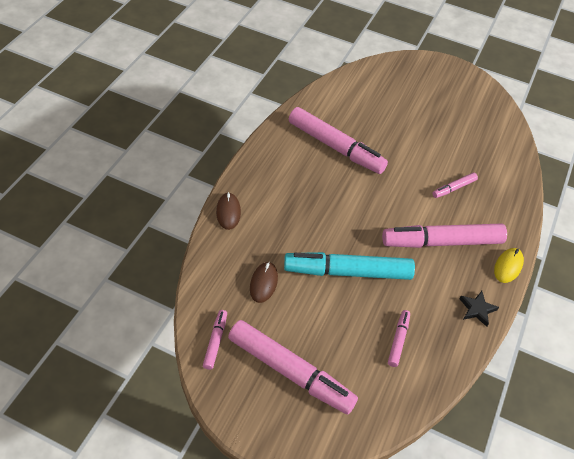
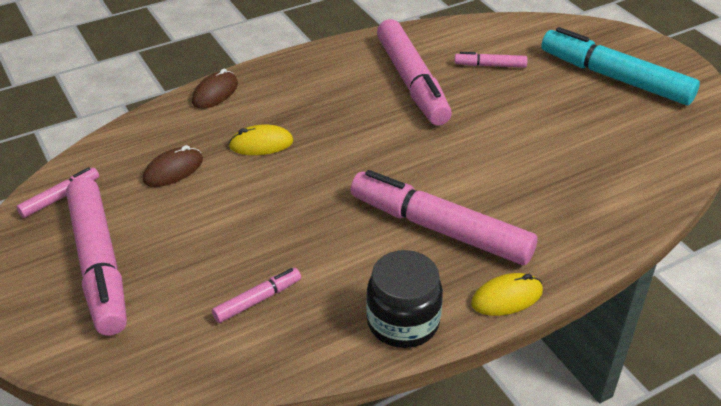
camera: 40 degrees right, 10 degrees down
turquoise marker [284,252,415,280] -> turquoise marker moved to [541,27,700,105]
pink marker [432,172,478,198] -> pink marker moved to [454,52,528,68]
black star [460,291,499,327] -> black jar [366,250,443,348]
none -> yellow mouse [228,124,294,155]

